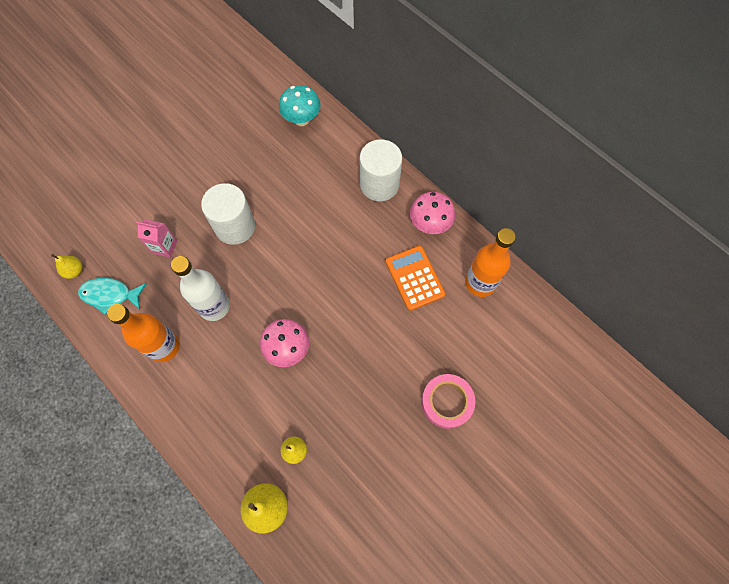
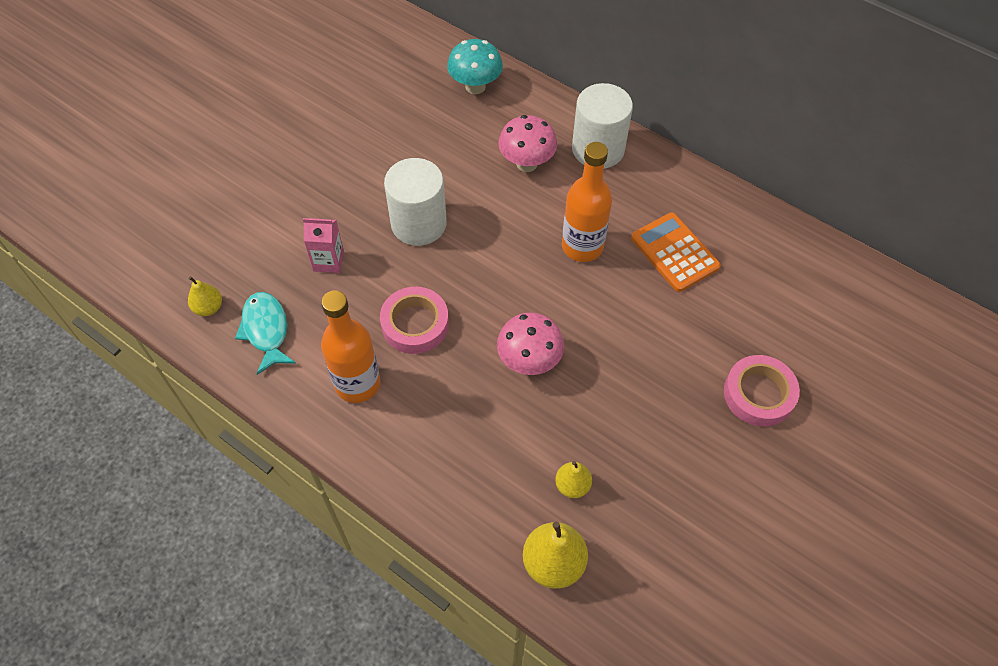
camera: 10 degrees left, 10 degrees down
turquoise fish [78,278,146,315] -> turquoise fish turned 75 degrees clockwise [235,292,296,375]
white bottle [171,256,230,321] -> pink tape [380,287,449,354]
pink mushroom [410,192,455,234] -> pink mushroom moved to [498,115,557,172]
orange bottle [465,228,516,297] -> orange bottle moved to [562,142,612,262]

